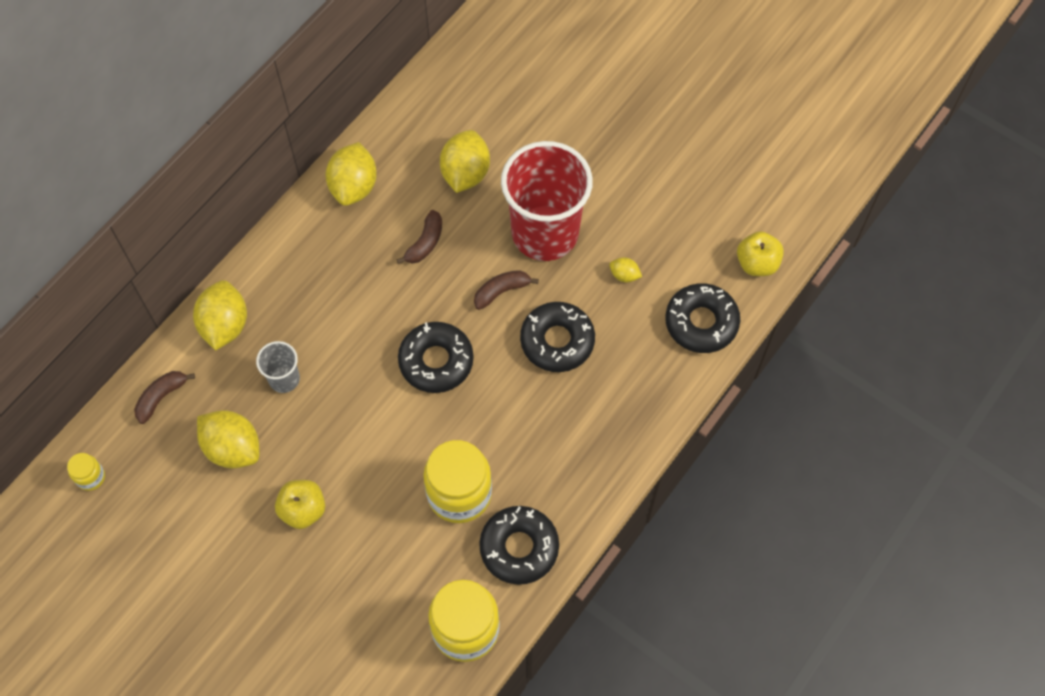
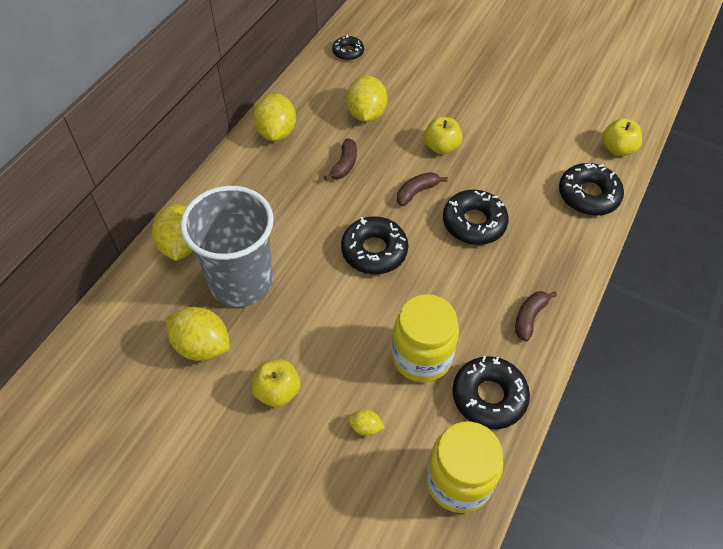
camera: 10 degrees left, 10 degrees down
yellow jar [67,453,105,491] -> none
brown banana [134,371,195,424] -> brown banana moved to [515,291,557,341]
grey cup [256,341,300,393] -> grey cup [181,186,274,307], size x2.23
red cup [501,141,593,261] -> yellow apple [424,117,462,154]
yellow lemon [609,257,642,282] -> yellow lemon moved to [348,409,385,436]
none -> black donut [332,35,364,61]

